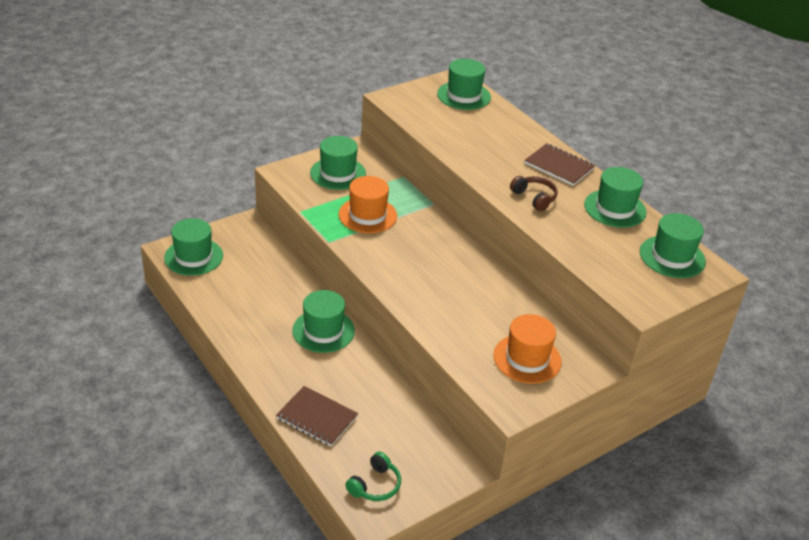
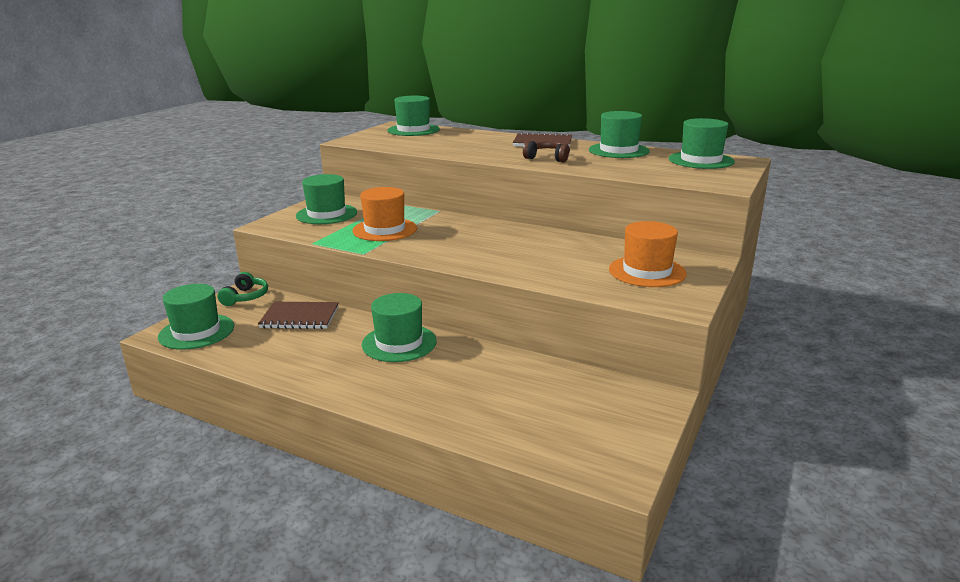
camera: 25 degrees left, 15 degrees down
brown notebook [276,386,358,447] -> brown notebook moved to [258,302,339,329]
green headphones [345,452,401,501] -> green headphones moved to [217,272,268,306]

